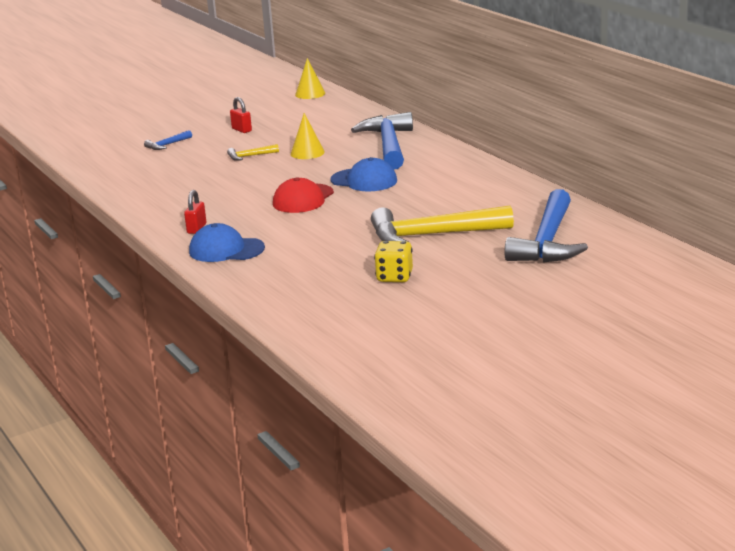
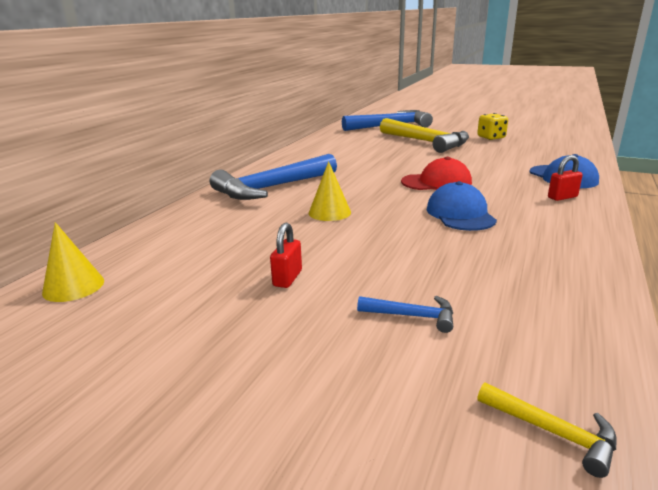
camera: 125 degrees left, 0 degrees up
yellow hammer [227,144,279,161] -> yellow hammer moved to [477,382,617,478]
blue cap [330,157,397,192] -> blue cap moved to [427,181,497,231]

